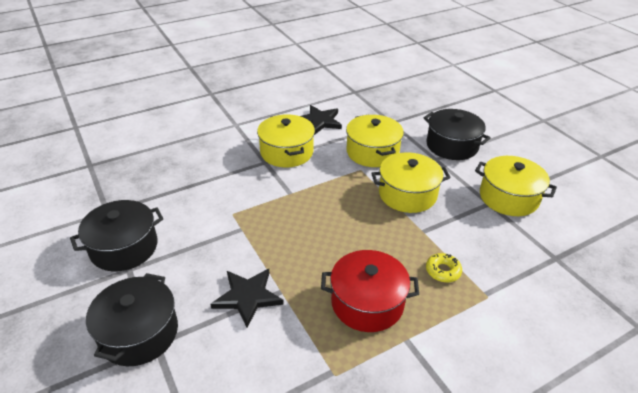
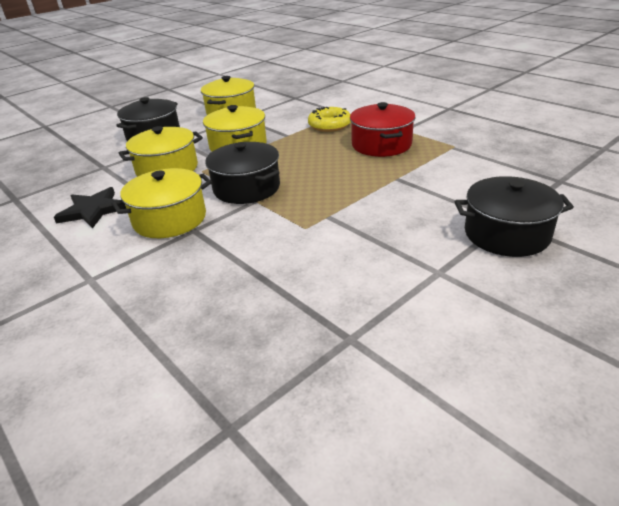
camera: 100 degrees left, 5 degrees down
black pot [70,200,164,272] -> black pot moved to [205,142,280,204]
black star [210,269,284,328] -> none
yellow donut [426,253,462,282] -> yellow donut [308,107,351,132], size x1.53

